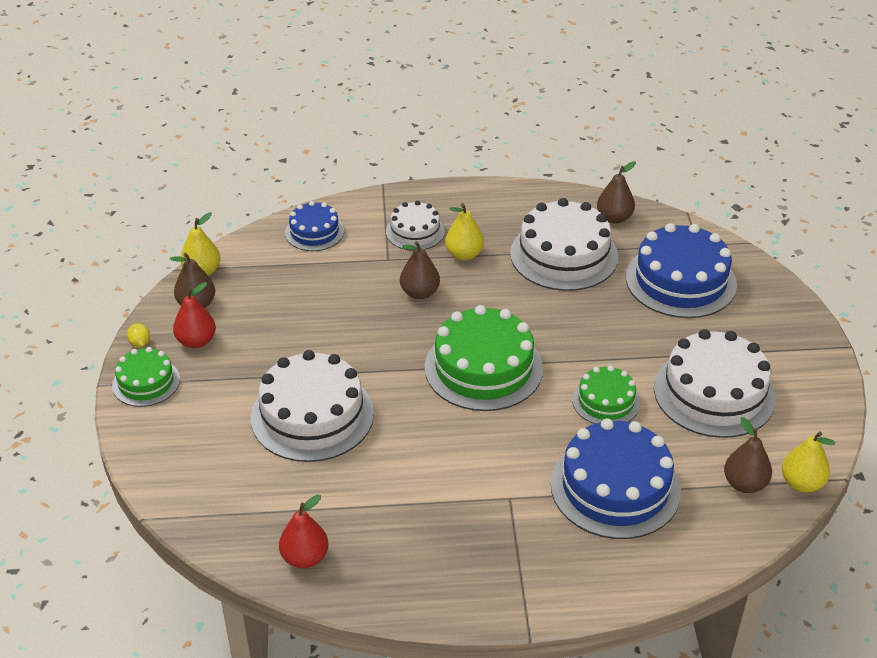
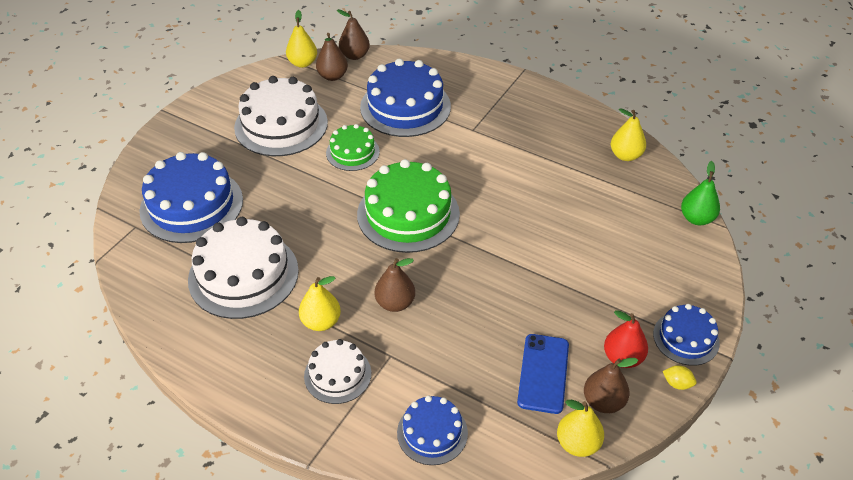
camera: 145 degrees left, 5 degrees up
green cake [112,347,180,407] -> blue cake [653,304,720,366]
yellow lemon [127,323,150,348] -> yellow lemon turned 75 degrees counterclockwise [663,365,697,390]
white cake [251,350,374,462] -> none
red pear [279,494,329,569] -> yellow pear [611,108,646,161]
brown pear [597,161,636,224] -> brown pear moved to [337,9,370,60]
none -> blue phone [517,334,569,414]
none -> green pear [681,161,720,225]

